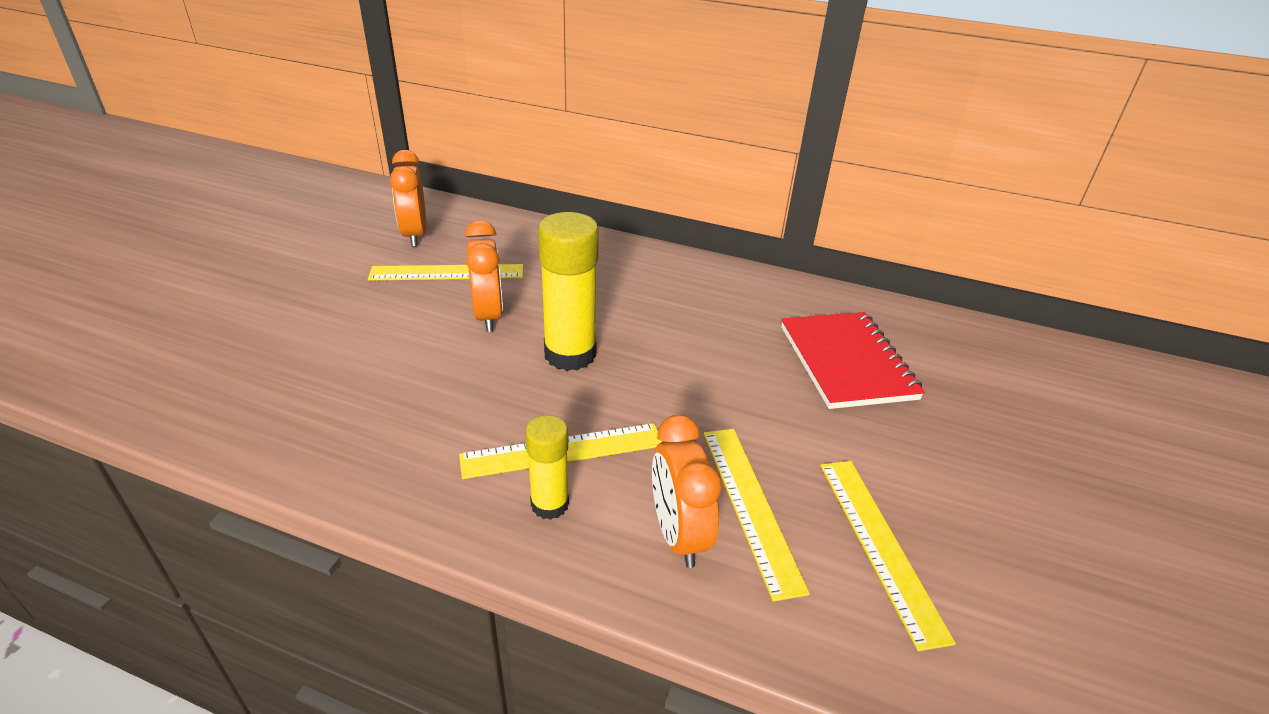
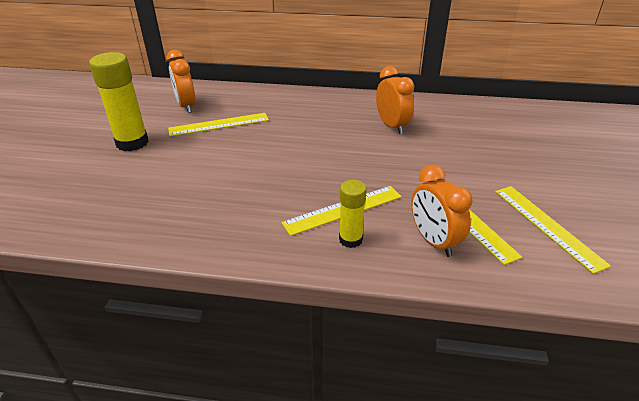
camera: 10 degrees left, 0 degrees up
orange clock [465,220,503,332] -> orange clock moved to [376,66,414,134]
yellow glue stick [538,212,599,371] -> yellow glue stick moved to [89,52,149,151]
red notebook [781,312,925,409] -> none

